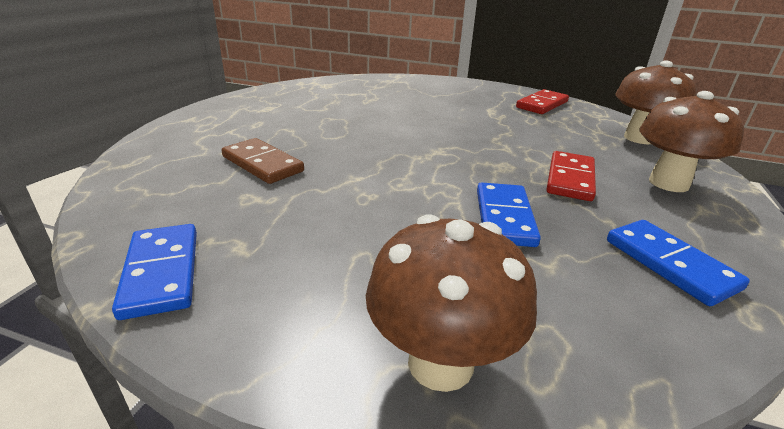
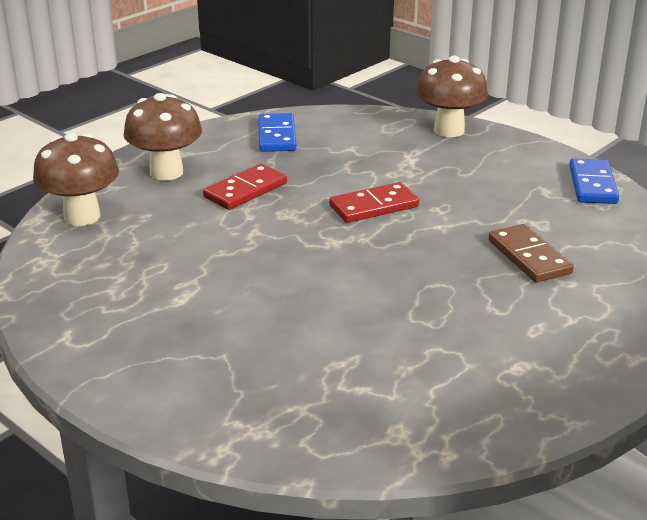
camera: 155 degrees left, 0 degrees up
blue domino [477,182,541,247] -> none
red domino [516,89,569,114] -> red domino moved to [329,182,419,223]

